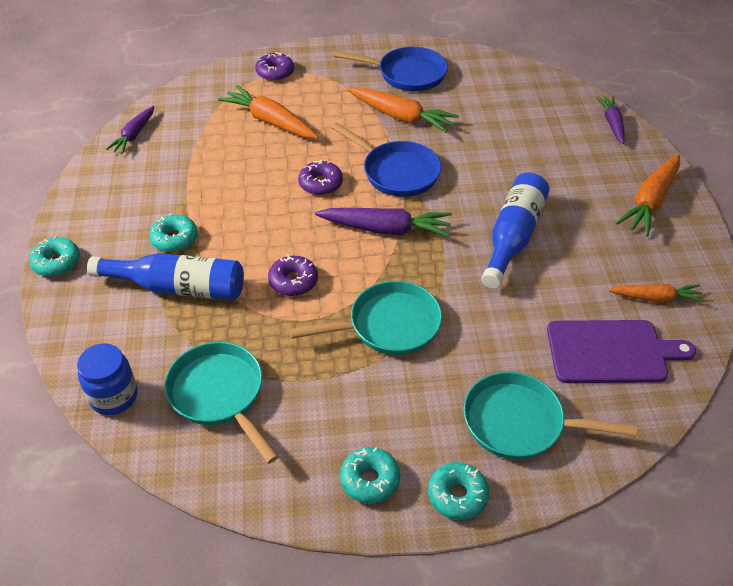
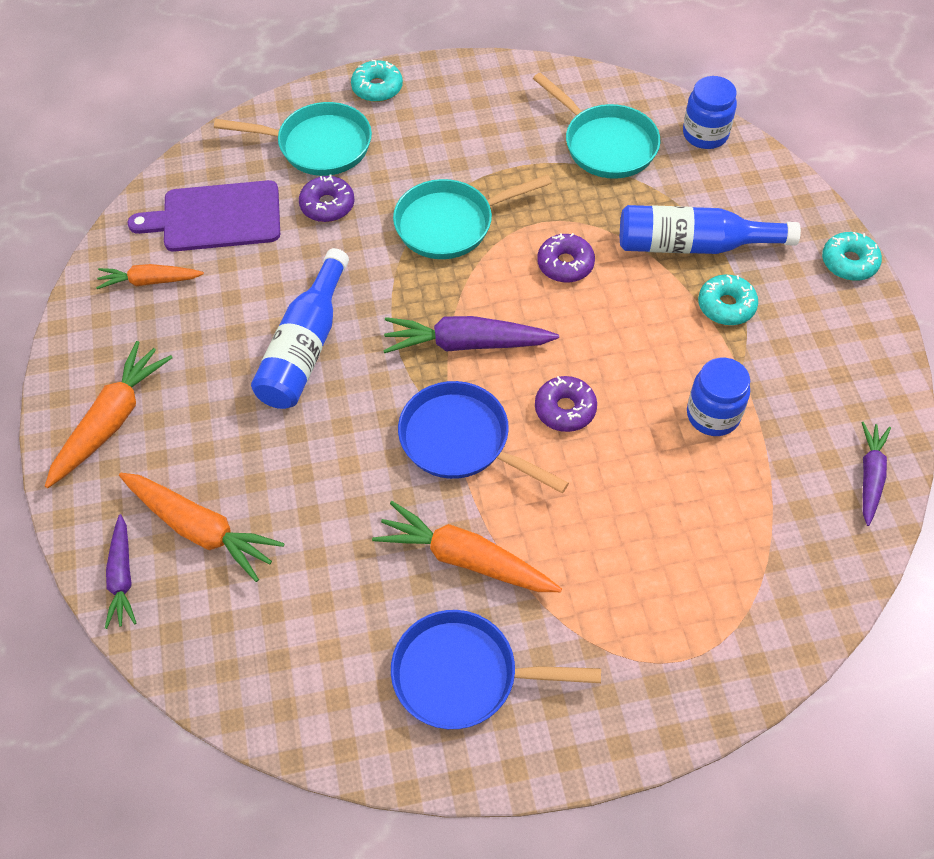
camera: 175 degrees right, 10 degrees up
orange carrot [218,85,318,138] -> orange carrot moved to [119,473,285,582]
purple donut [255,52,294,81] -> purple donut moved to [299,174,354,222]
turquoise donut [340,447,400,504] -> none
none -> blue jar [687,358,750,436]

